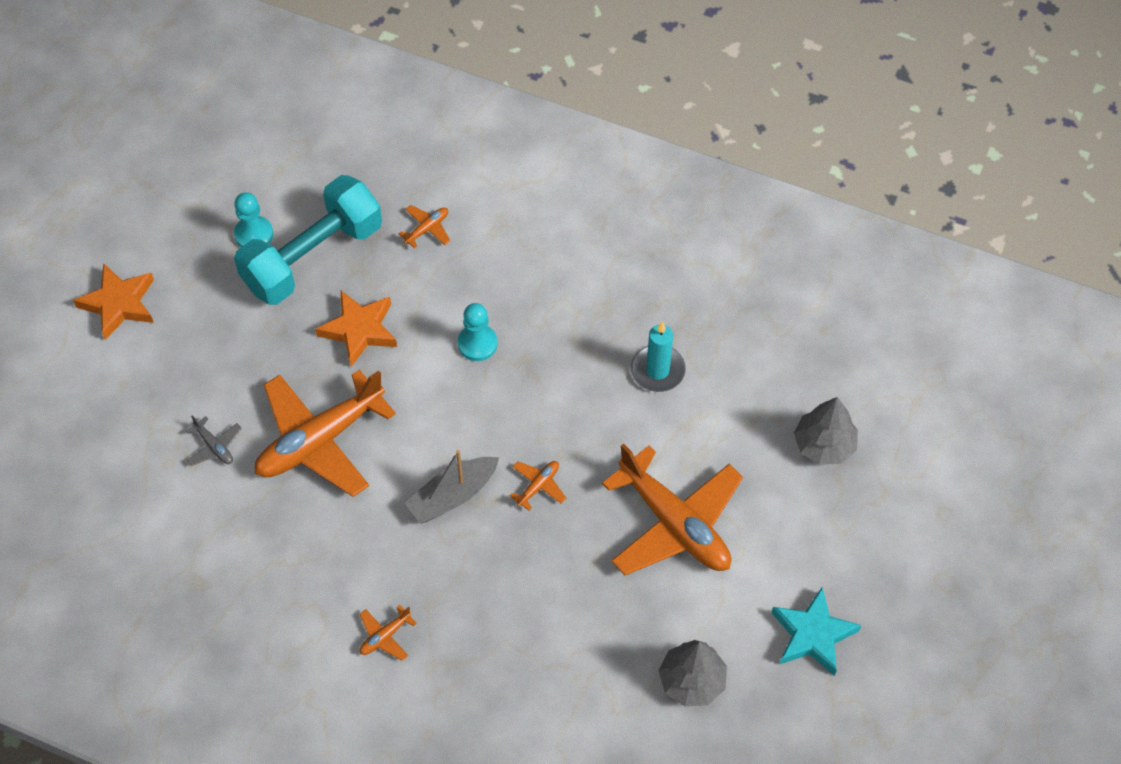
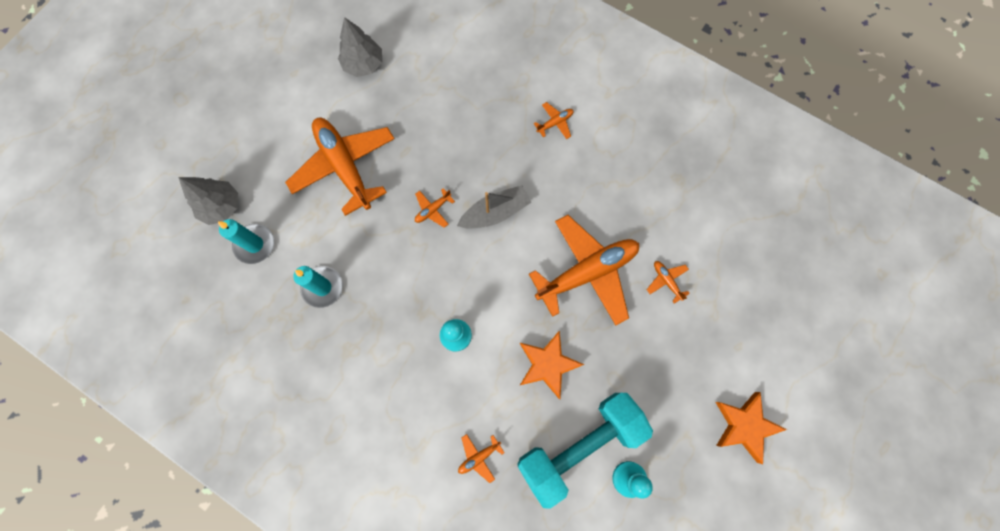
camera: 170 degrees left, 15 degrees up
grey plane [186,415,242,466] -> orange plane [646,261,690,304]
turquoise star [772,587,862,676] -> none
none -> turquoise candle [218,219,274,264]

